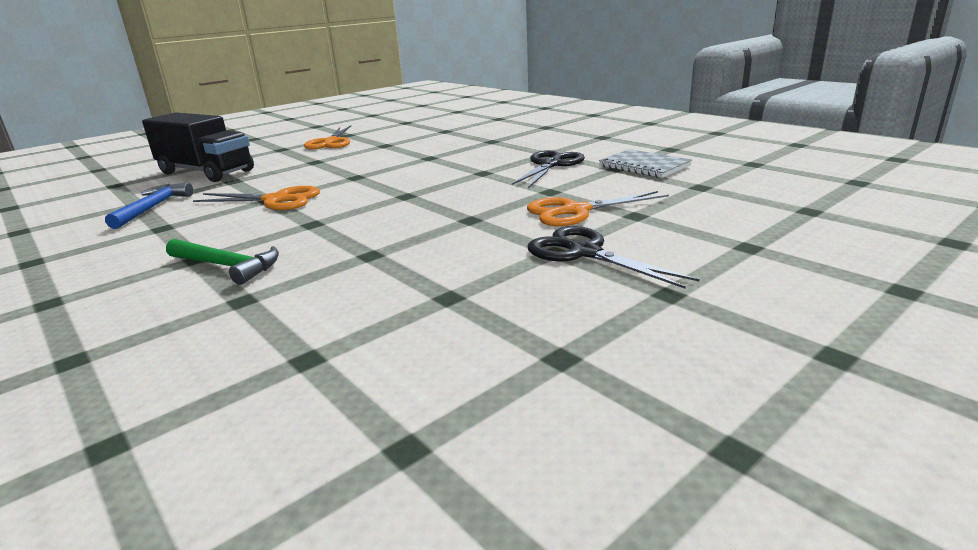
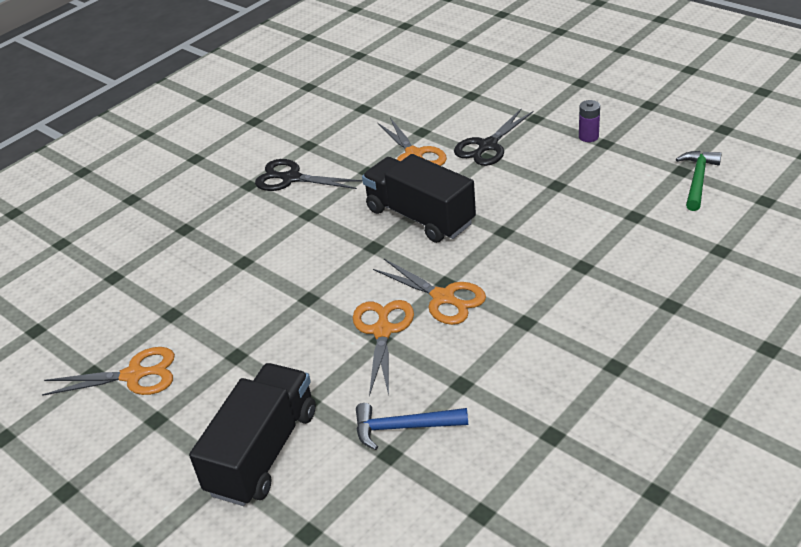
camera: 95 degrees left, 15 degrees up
green hammer [166,239,279,285] -> green hammer moved to [676,151,722,211]
grey notebook [599,149,692,178] -> none
none -> black truck [362,154,476,243]
none -> orange scissors [373,259,486,325]
none -> purple battery [579,100,600,142]

